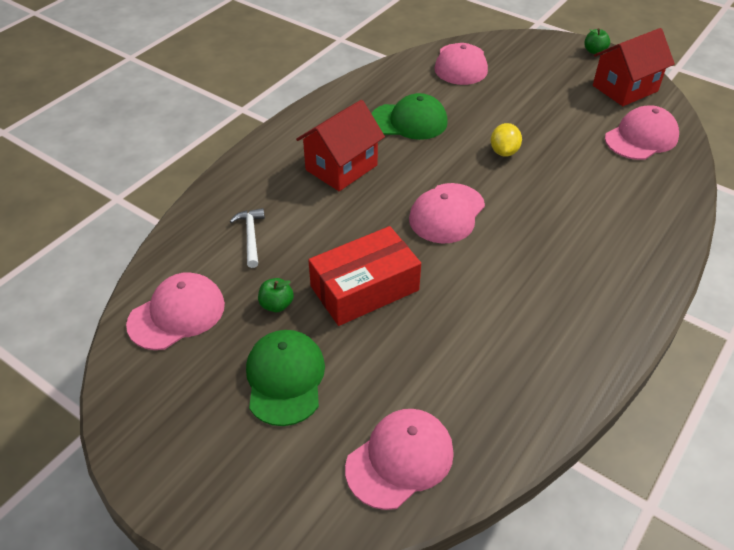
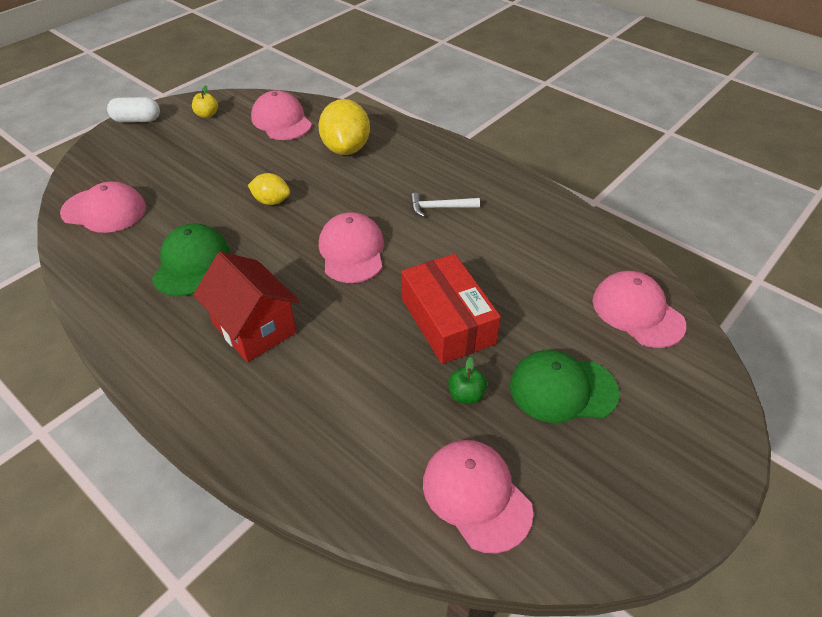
camera: 85 degrees left, 0 degrees up
white hammer [230,208,265,268] -> white hammer moved to [410,193,480,217]
pink cap [409,183,485,244] -> pink cap turned 135 degrees counterclockwise [319,212,384,283]
green apple [584,28,610,54] -> white capsule [107,97,160,122]
red house [593,28,675,106] -> yellow apple [192,86,218,118]
none -> yellow lemon [318,99,370,155]

